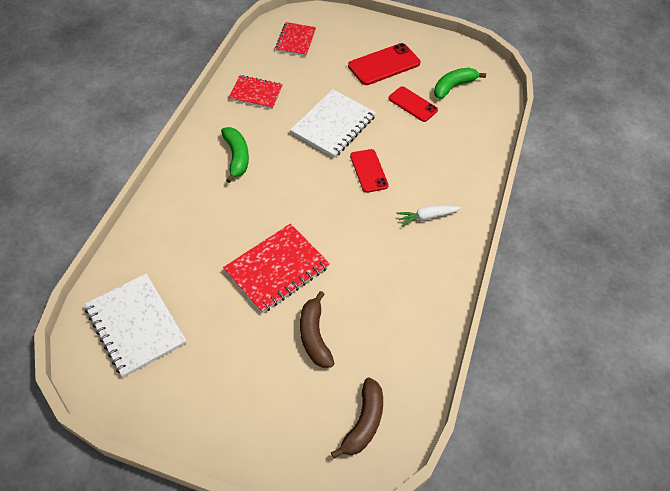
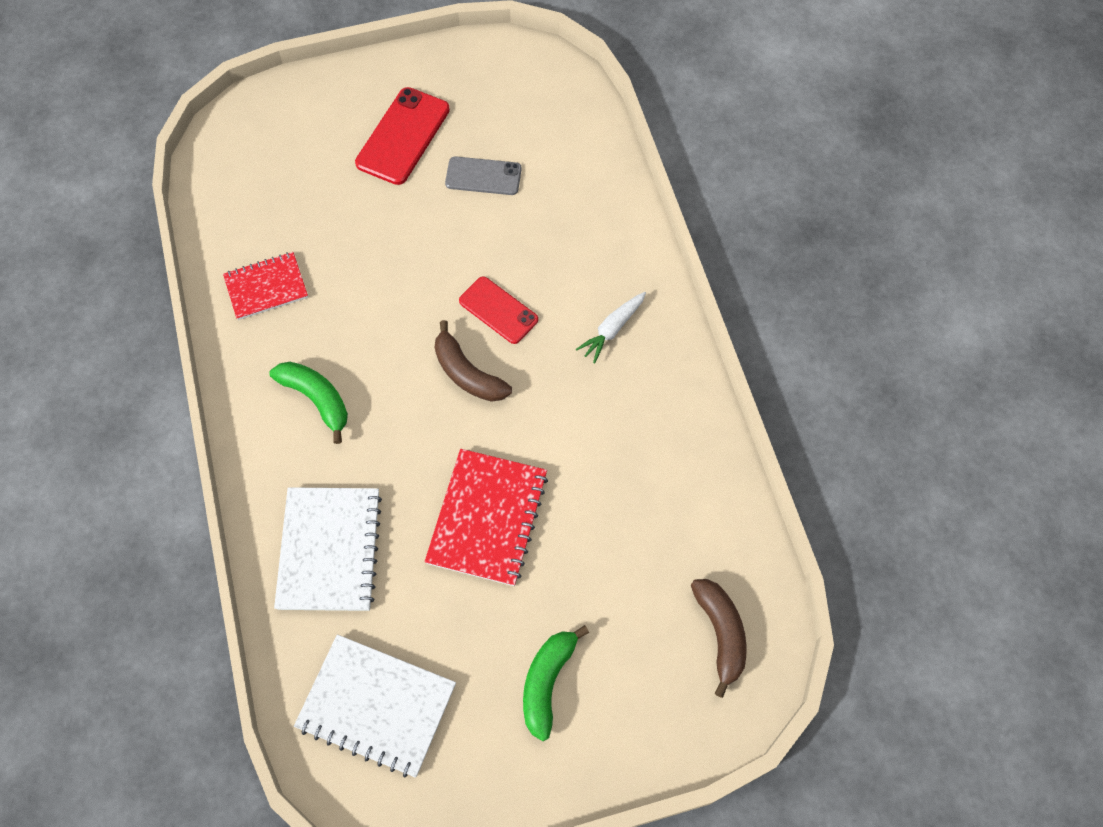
camera: 30 degrees left, 10 degrees up
red notebook [275,22,316,56] -> none
white notebook [290,89,376,158] -> white notebook moved to [274,487,382,611]
brown banana [300,291,334,368] -> brown banana moved to [435,320,512,402]
red phone [388,86,438,122] -> grey phone [445,156,522,195]
green banana [434,68,486,99] -> green banana moved to [523,625,589,741]

